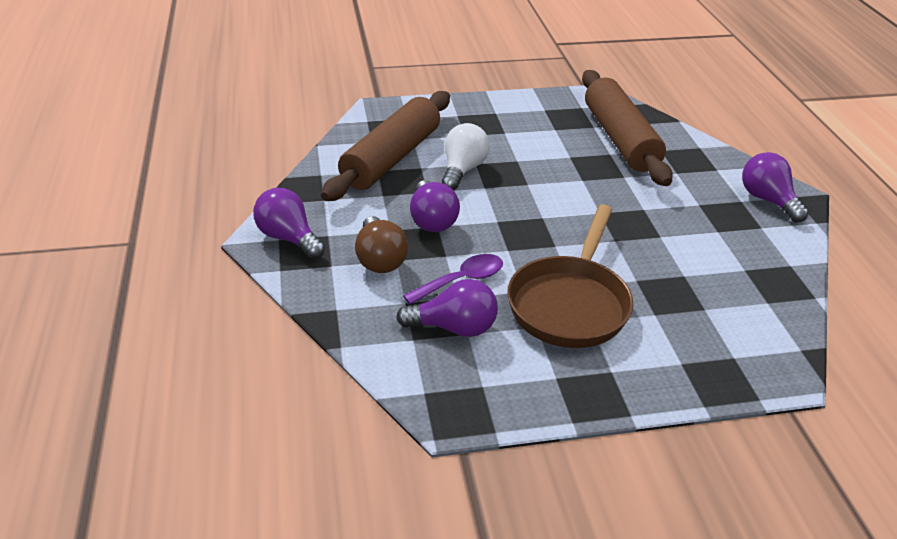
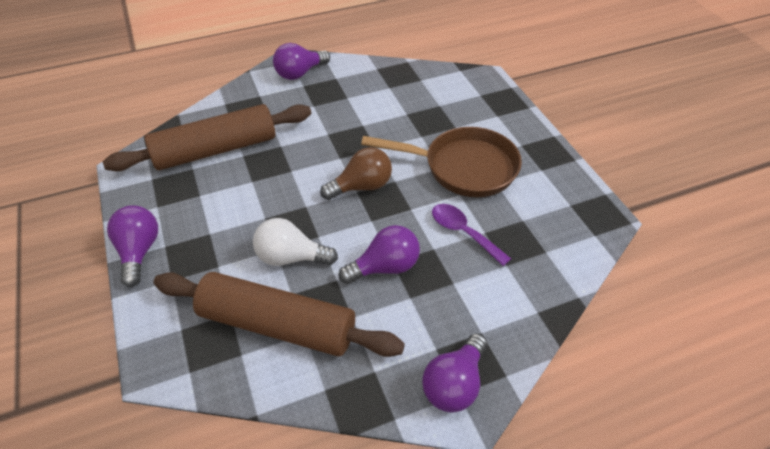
camera: 100 degrees left, 10 degrees up
brown light bulb [355,216,408,273] -> brown light bulb moved to [320,147,392,200]
purple light bulb [396,279,498,337] -> purple light bulb moved to [107,205,158,287]

